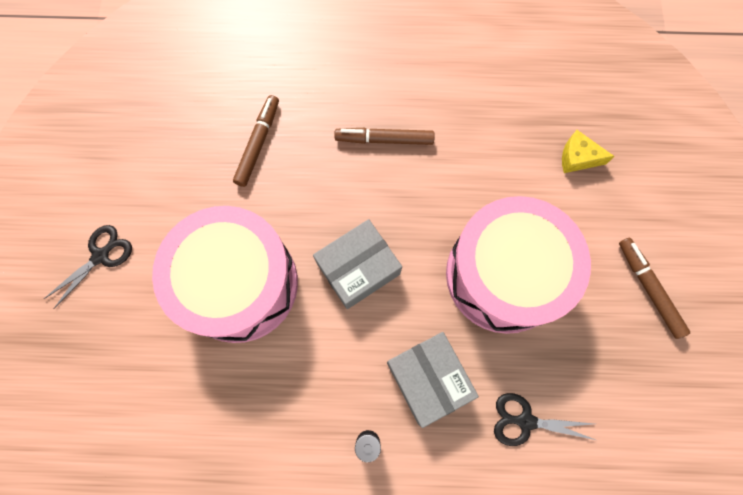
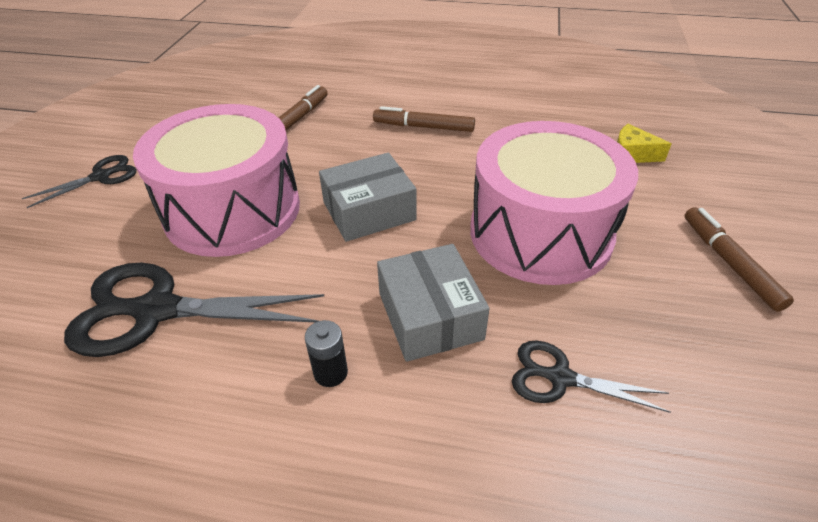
camera: 10 degrees right, 30 degrees down
none -> black scissors [64,263,324,357]

